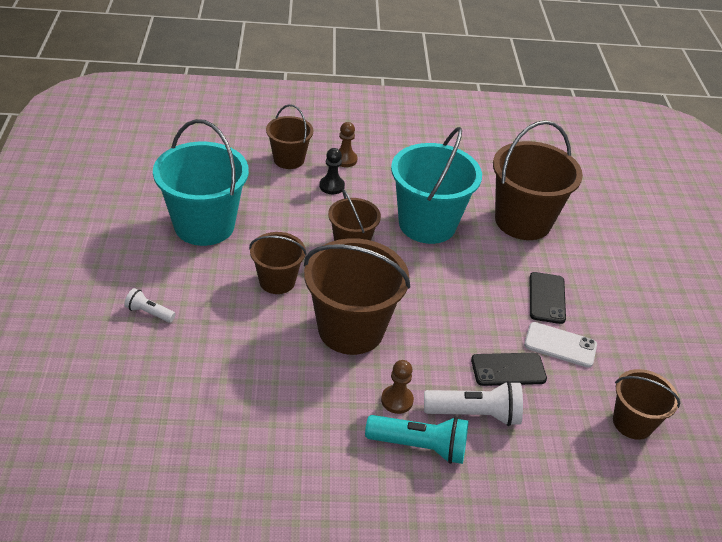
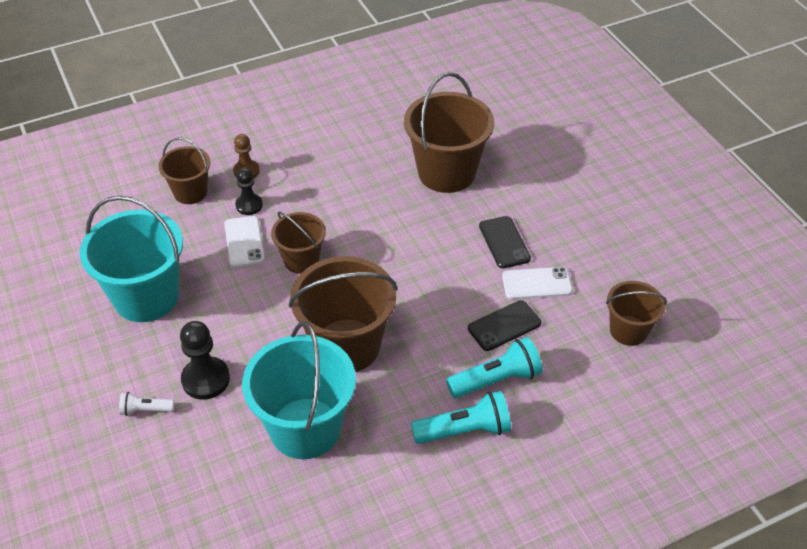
camera: 20 degrees left, 5 degrees up
brown bucket [249,232,307,294] -> none
brown pawn [381,360,414,414] -> none
turquoise bucket [391,127,482,244] -> turquoise bucket moved to [242,321,356,459]
white flashlight [424,381,523,426] -> turquoise flashlight [446,337,543,398]
none -> black pawn [180,321,230,399]
none -> white phone [225,216,265,267]

